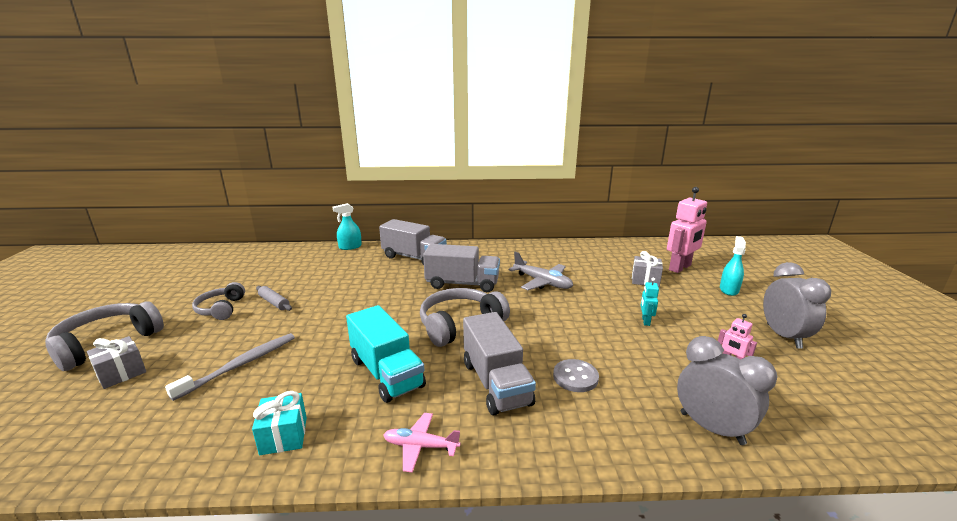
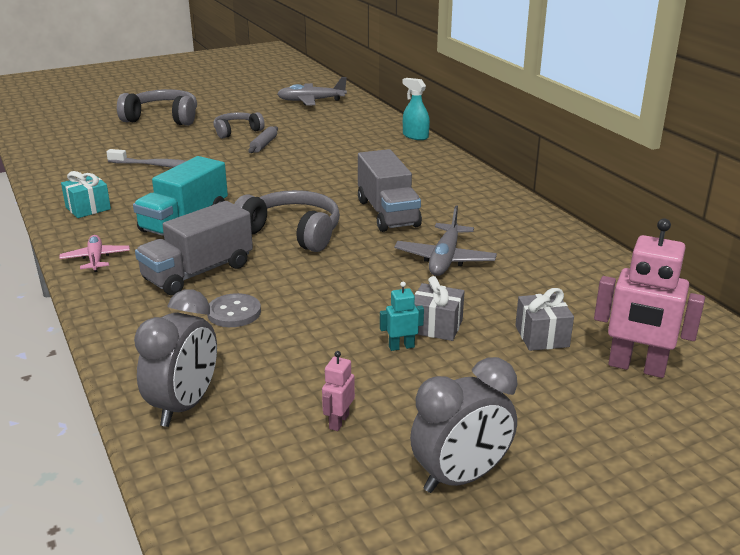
camera: 65 degrees right, 5 degrees up
grey gift [87,336,146,389] -> grey gift moved to [415,276,465,341]
grey truck [379,219,447,265] -> none
turquoise spray bottle [720,236,746,296] -> none
none -> grey plane [277,77,347,106]

